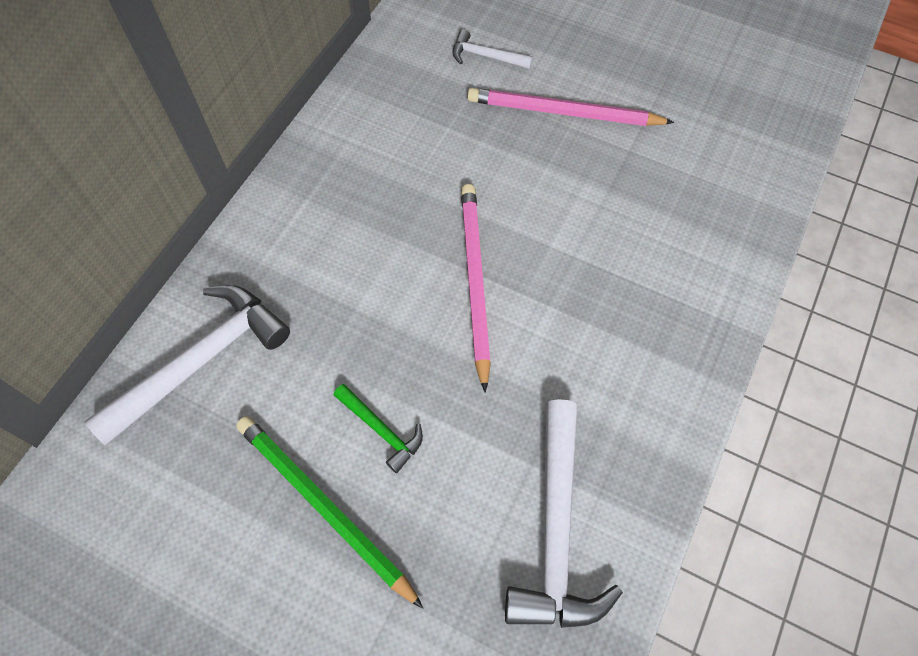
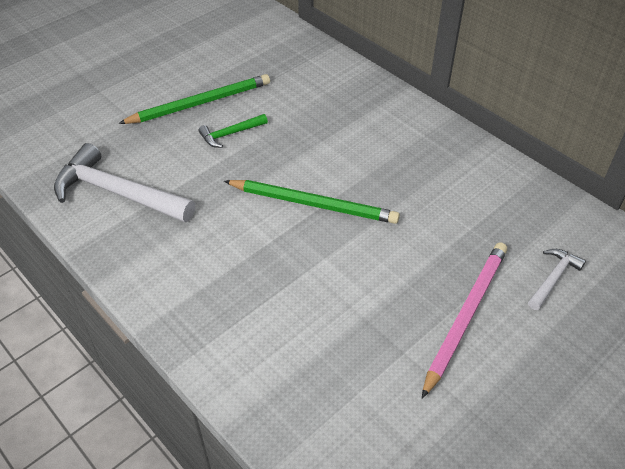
camera: 110 degrees right, 15 degrees down
white hammer [84,285,290,445] -> none
pink pencil [461,184,491,393] -> green pencil [224,180,400,224]

